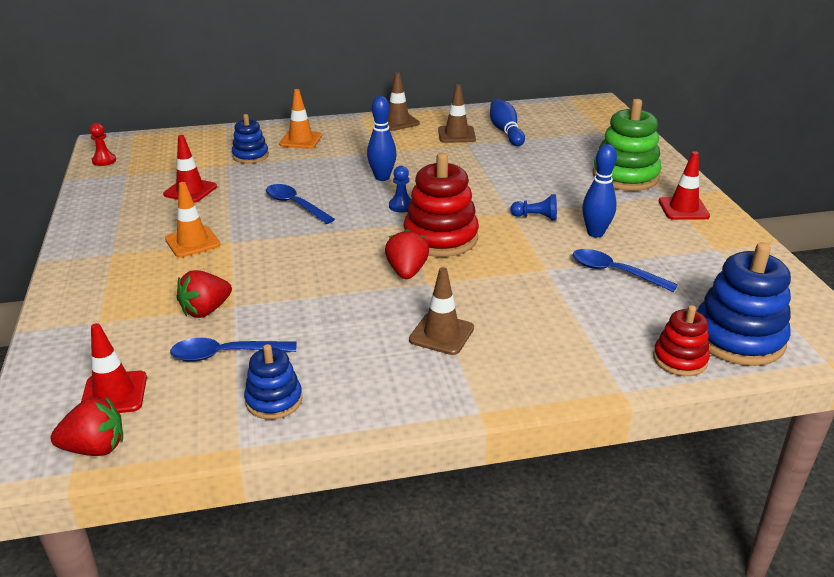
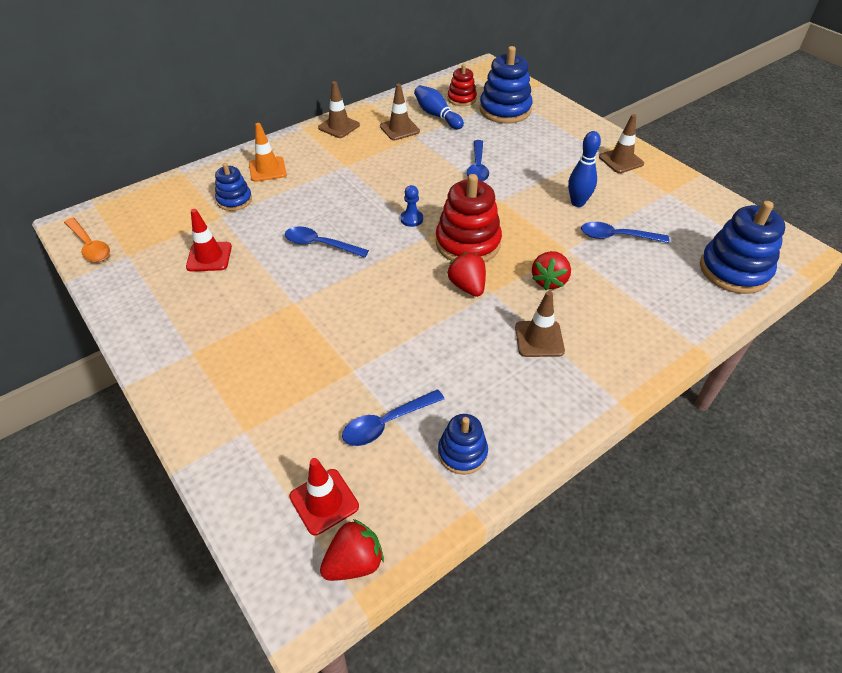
camera: 25 degrees left, 15 degrees up
red pawn [90,123,116,166] -> orange spoon [64,218,110,262]
orange traffic cone [165,182,220,258] -> none
red strawberry [176,270,232,318] -> red strawberry moved to [532,251,571,290]
blue bowling pin [367,96,397,181] -> none
blue pawn [510,194,557,221] -> none
green stacking toy [593,99,661,191] -> none
red stacking toy [653,305,710,376] -> red stacking toy moved to [448,64,477,106]
red traffic cone [659,151,710,220] -> brown traffic cone [599,114,644,173]
none -> blue spoon [467,140,489,181]
none -> blue stacking toy [479,46,532,124]

